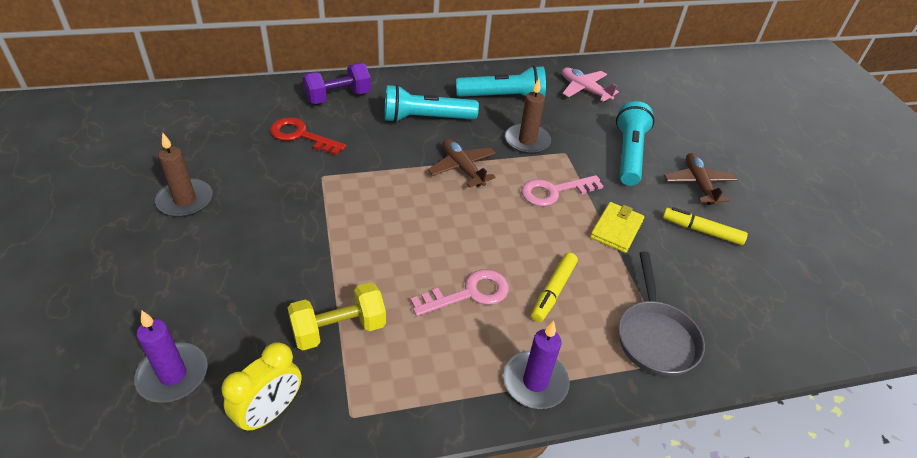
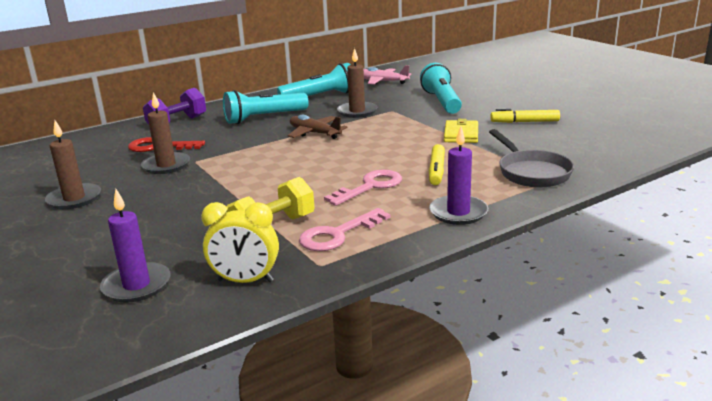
camera: 15 degrees left, 20 degrees down
yellow clock [221,342,302,433] -> yellow clock turned 75 degrees clockwise [201,202,279,283]
pink key [521,175,603,206] -> pink key moved to [299,208,390,251]
brown plane [664,153,737,206] -> none
none -> brown candle [141,92,190,174]

